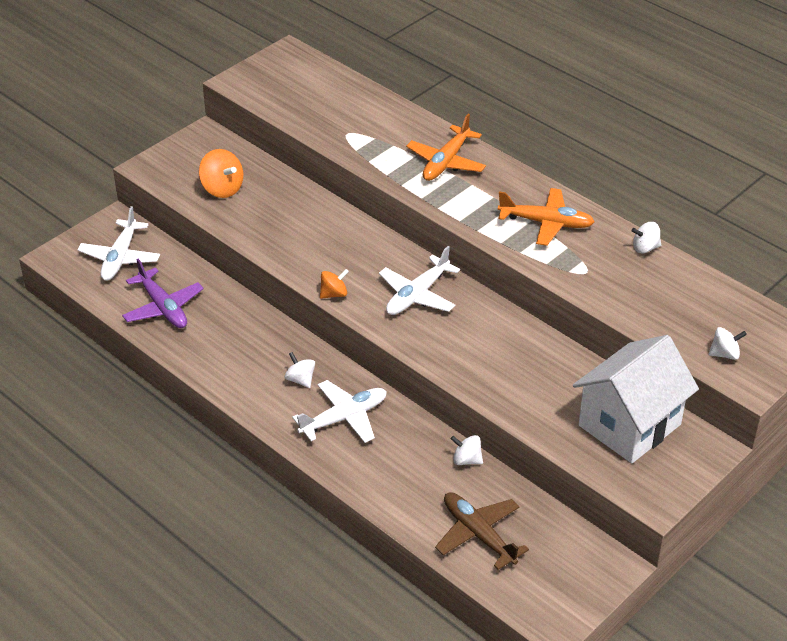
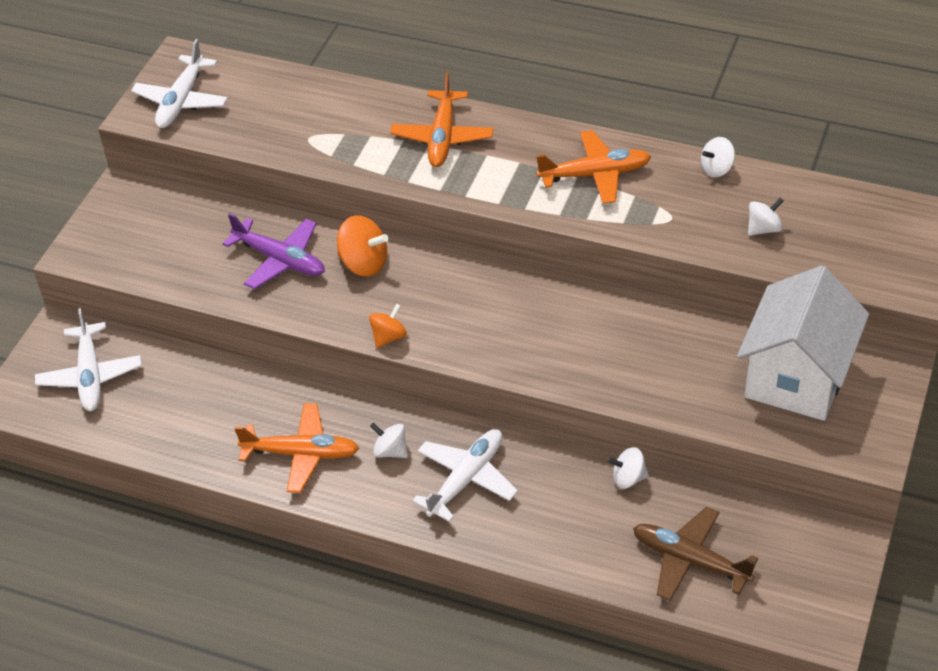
camera: 20 degrees left, 5 degrees up
purple plane [122,259,204,328] -> purple plane moved to [222,213,325,289]
orange spinning top [199,149,243,198] -> orange spinning top moved to [337,215,388,277]
white plane [379,246,460,315] -> white plane moved to [131,39,228,128]
white spinning top [709,327,747,360] -> white spinning top moved to [748,198,784,236]
none -> orange plane [234,403,359,493]

